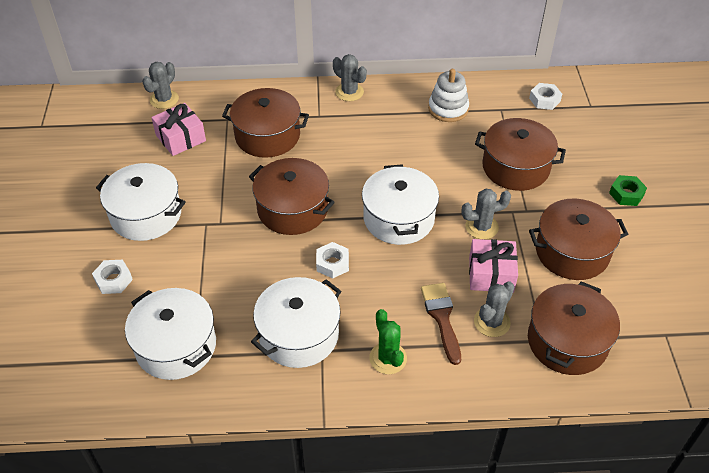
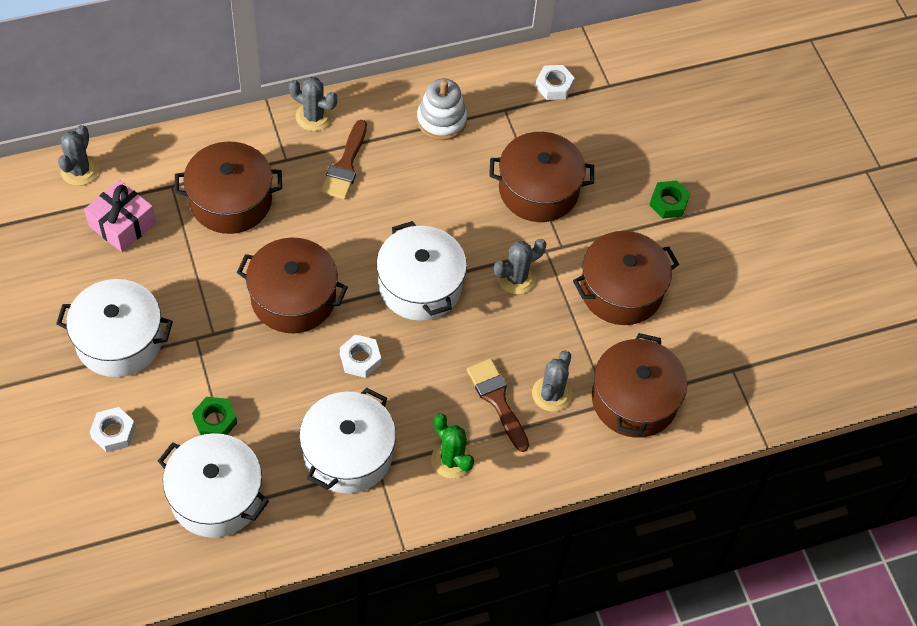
camera: 20 degrees left, 10 degrees up
pink gift [469,239,518,293] -> none
none -> green nut [192,397,237,435]
none -> brown brush [321,120,367,200]

